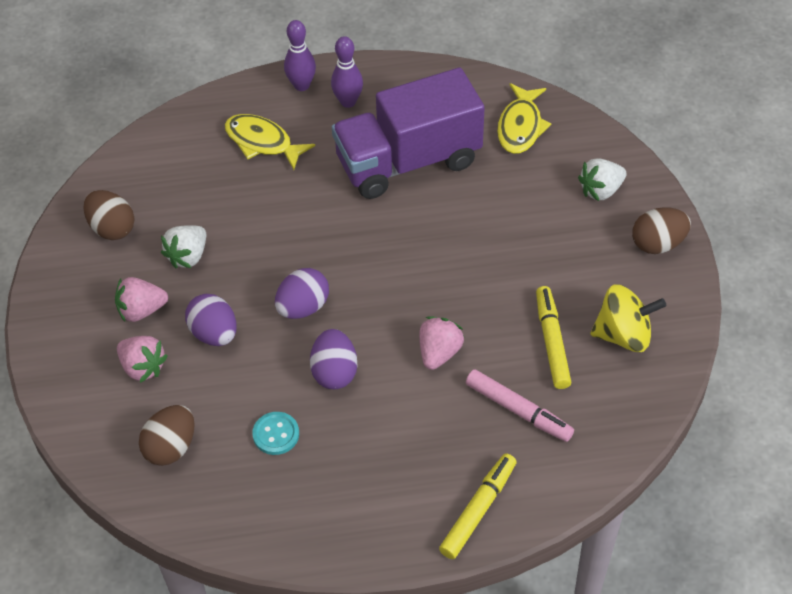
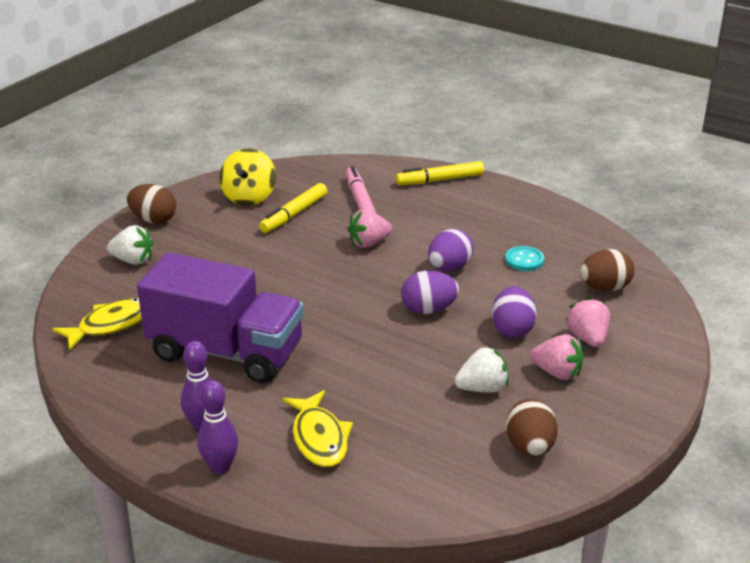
camera: 140 degrees left, 20 degrees down
yellow spinning top [590,284,666,352] -> yellow spinning top turned 120 degrees counterclockwise [220,148,276,206]

